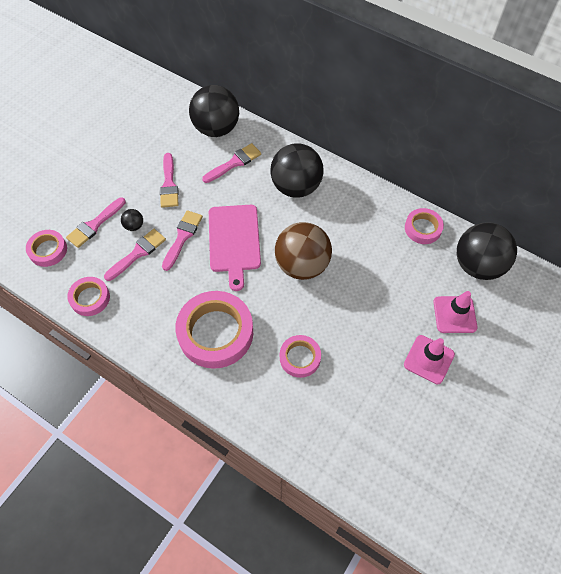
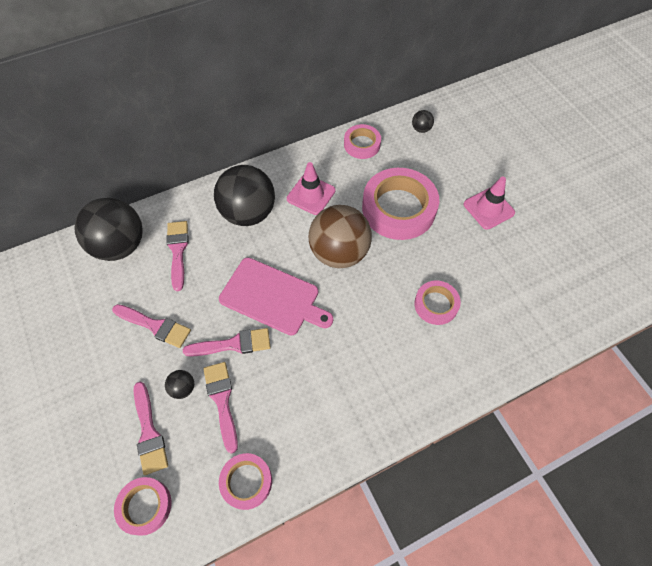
camera: 60 degrees left, 0 degrees up
pink brush [162,210,203,271] -> pink brush turned 120 degrees clockwise [183,328,271,357]
pink tape [175,291,253,369] -> pink tape moved to [362,168,439,240]
pink traffic cone [434,291,477,333] -> pink traffic cone moved to [287,162,335,215]
black ball [457,222,517,280] -> black ball [412,110,434,133], size x0.41

